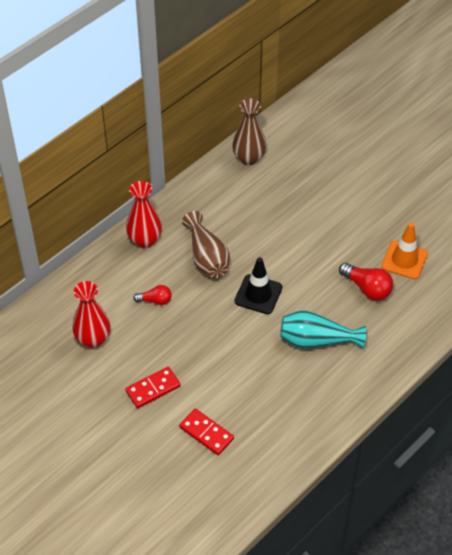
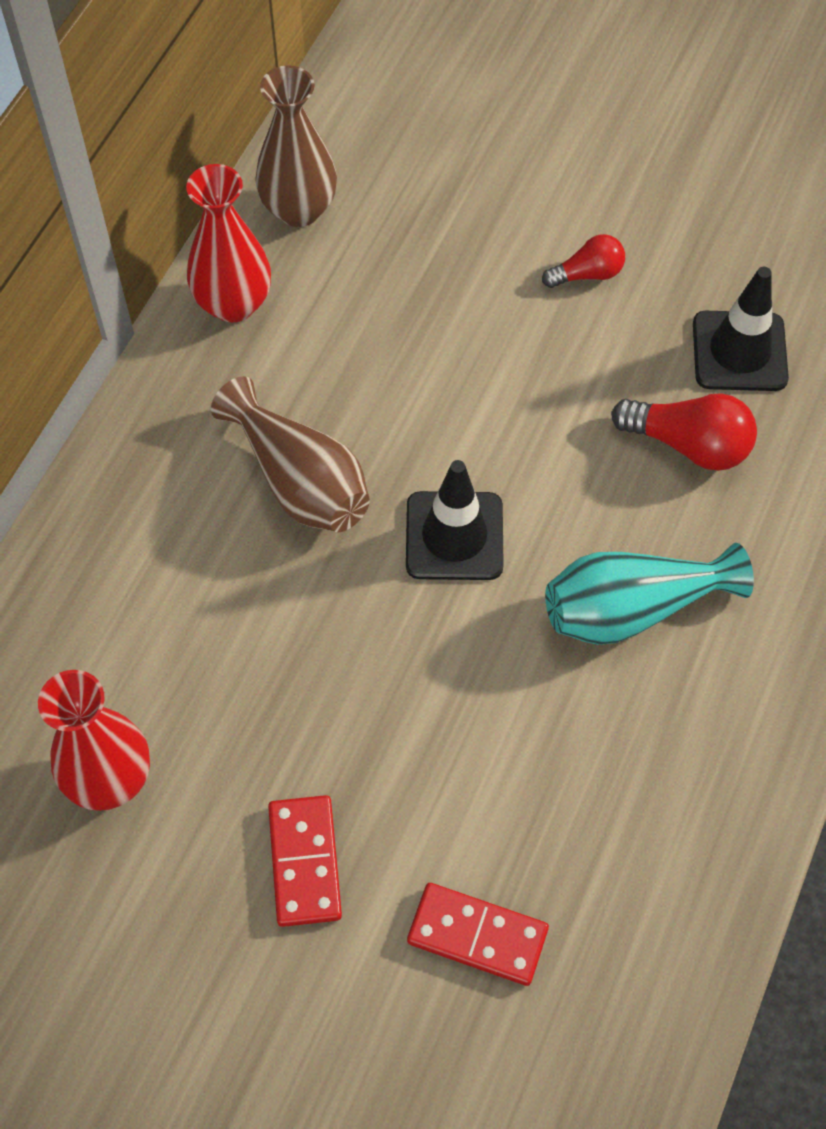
camera: 20 degrees left, 10 degrees up
red vase [126,181,162,248] -> red vase moved to [186,164,271,322]
red domino [126,367,181,408] -> red domino turned 45 degrees counterclockwise [268,795,342,927]
red light bulb [133,285,172,305] -> red light bulb moved to [542,234,625,288]
orange traffic cone [382,223,428,279] -> black traffic cone [693,267,789,391]

